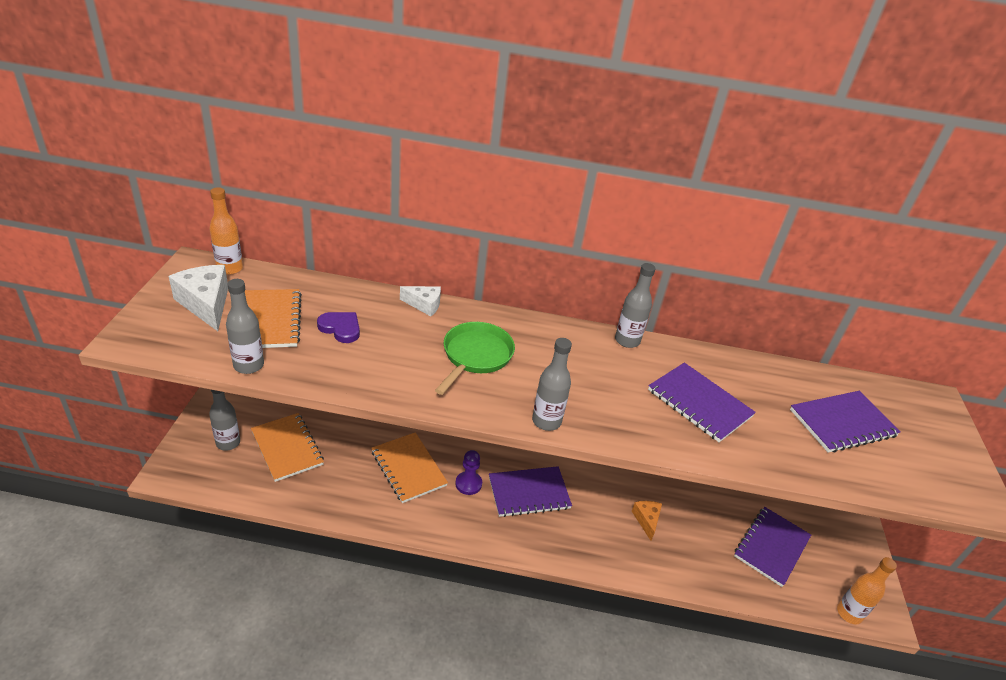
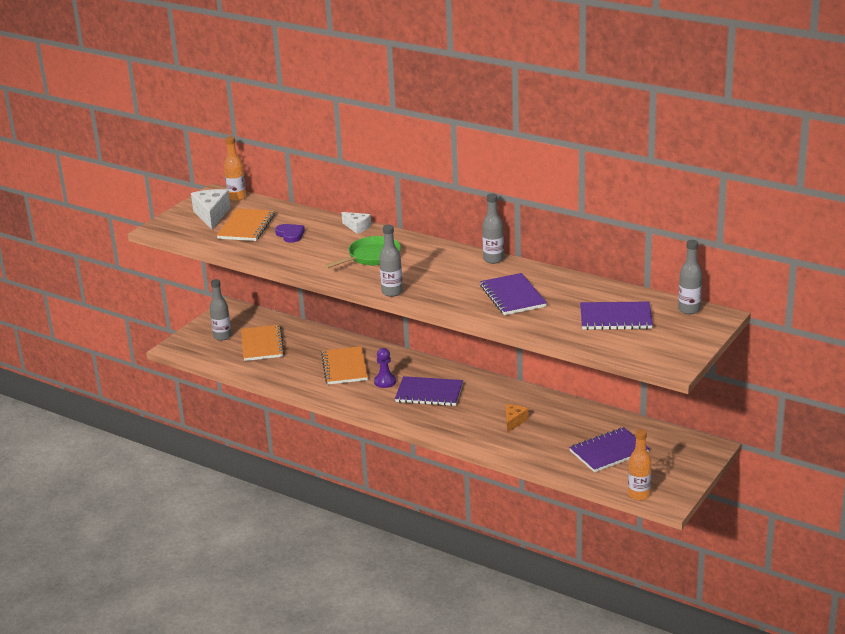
camera: 30 degrees right, 10 degrees down
grey bottle [226,279,264,374] -> grey bottle moved to [678,240,702,314]

